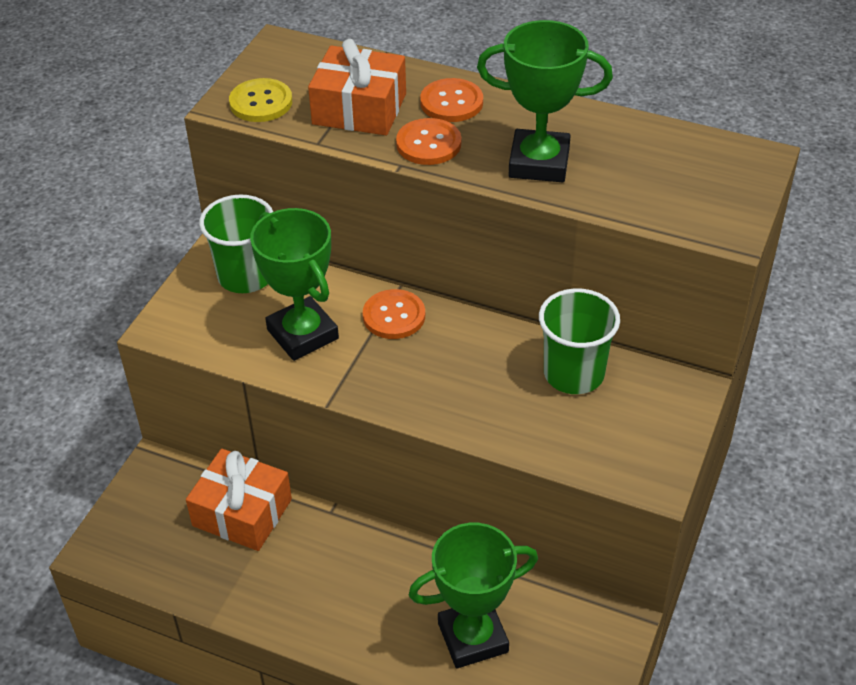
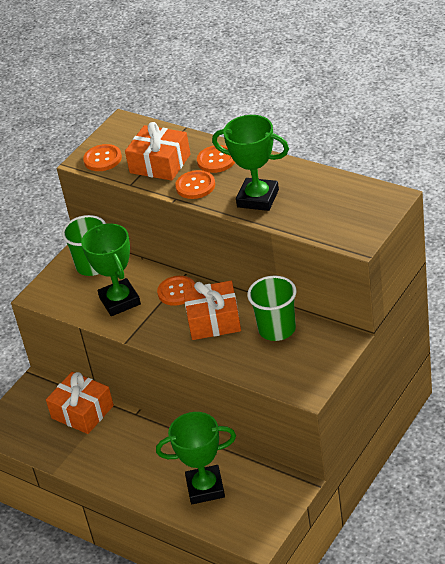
camera: 15 degrees right, 5 degrees down
yellow button [229,78,292,122] -> orange button [83,144,122,171]
none -> orange gift [183,281,241,340]

